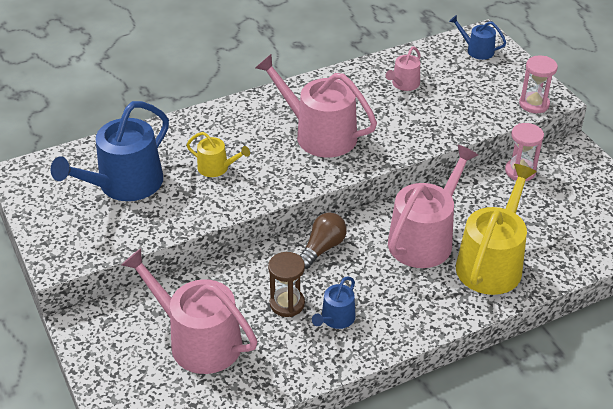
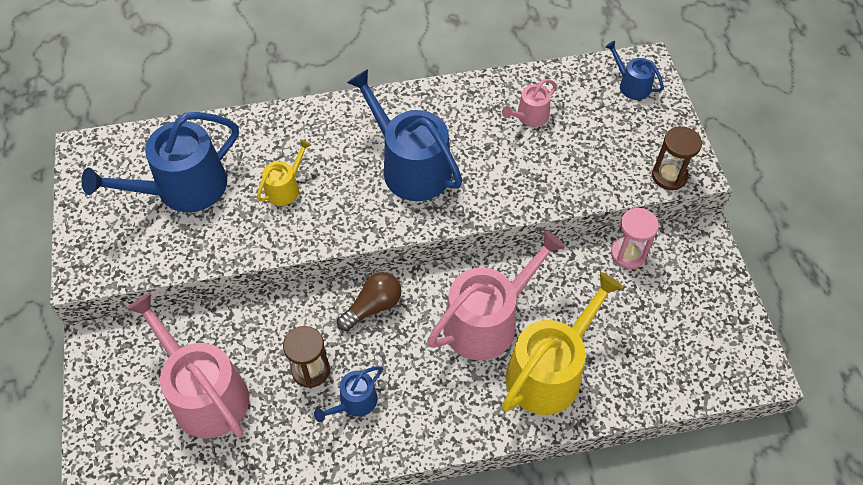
camera: 15 degrees right, 15 degrees up
yellow watering can [186,132,250,177] -> yellow watering can turned 90 degrees counterclockwise [257,139,311,206]
pink watering can [255,54,377,157] -> blue watering can [347,69,463,201]
pink hourglass [519,55,558,113] -> brown hourglass [652,126,702,190]

